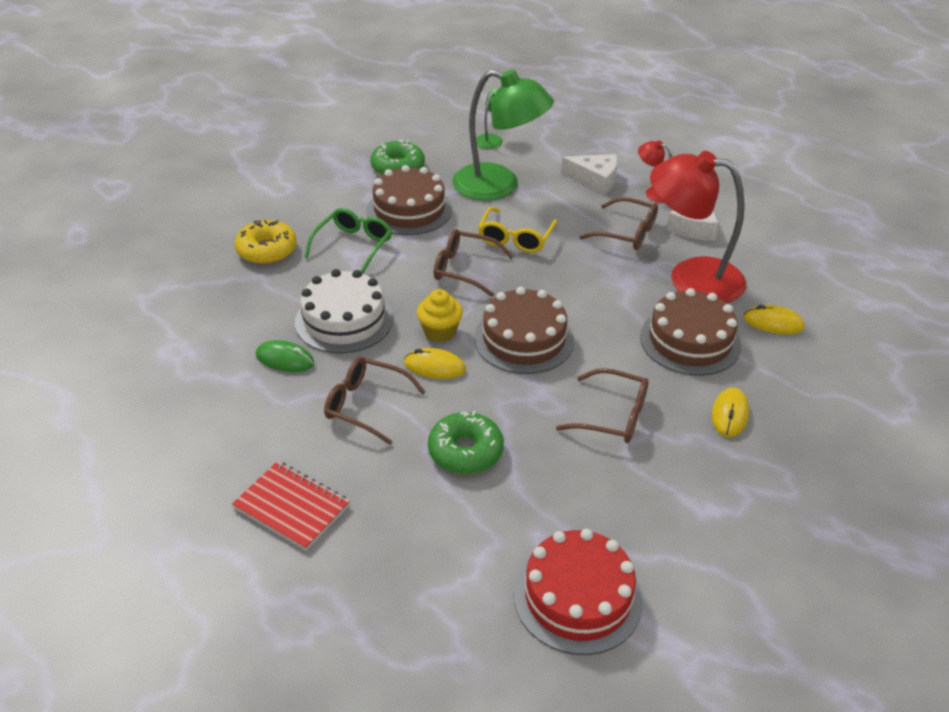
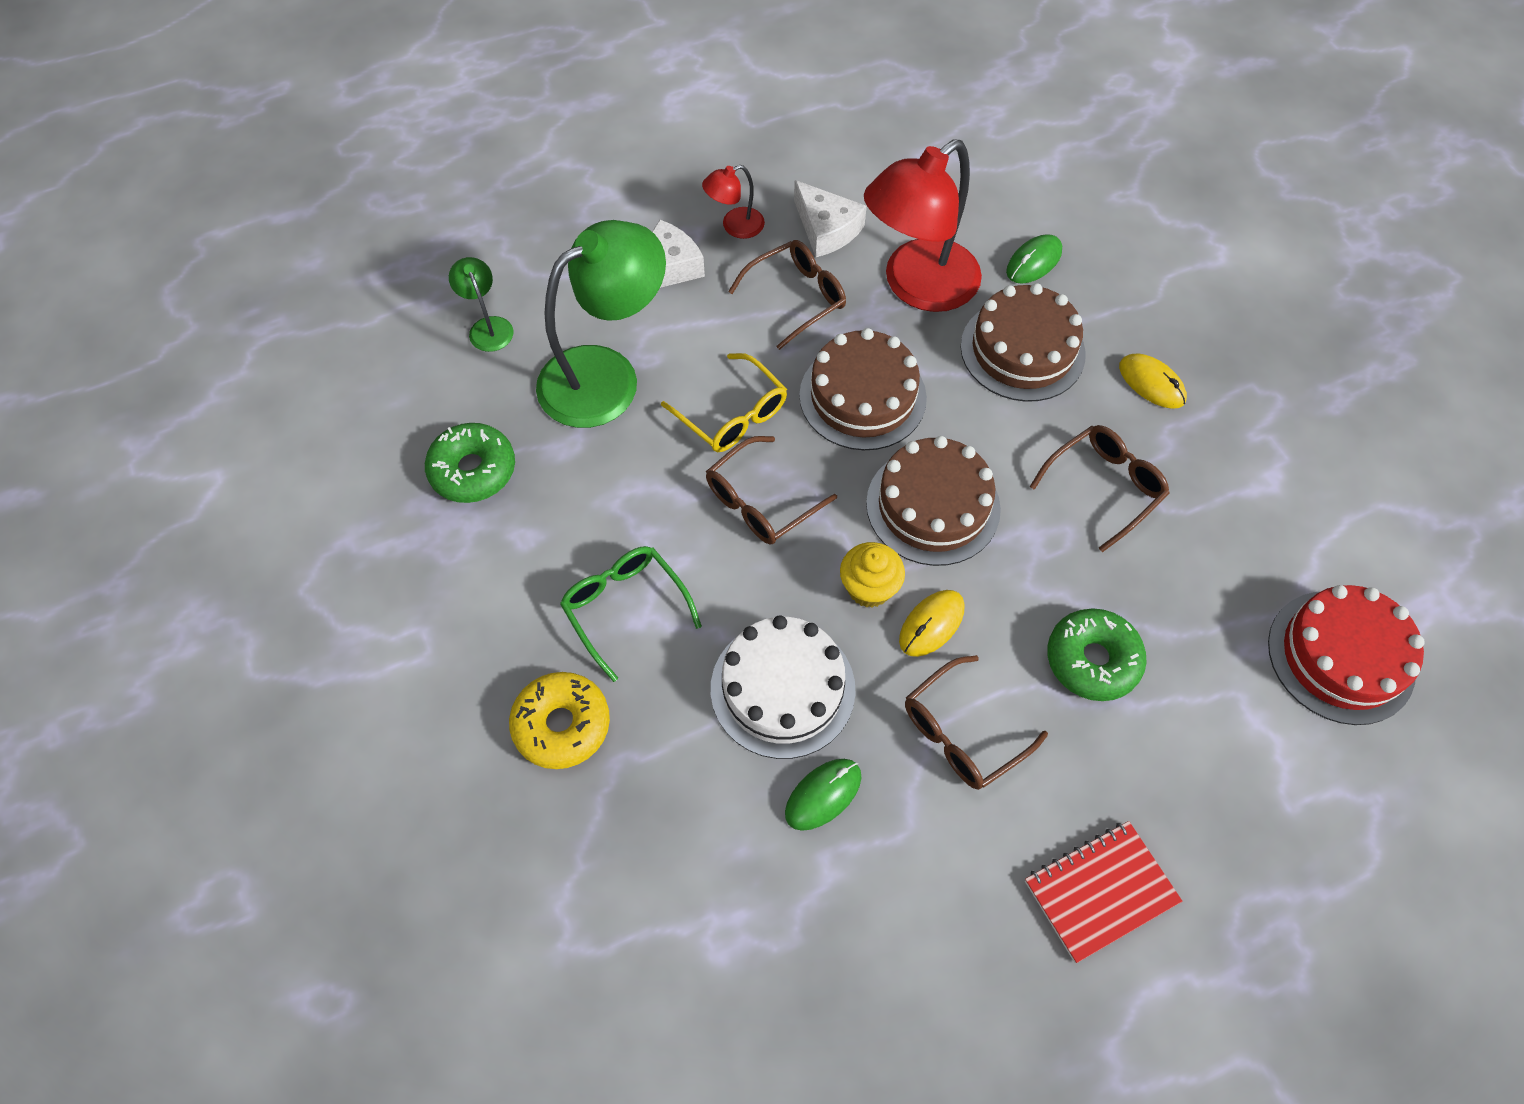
camera: 60 degrees left, 20 degrees up
brown cake [366,165,452,235] -> brown cake moved to [799,328,927,450]
yellow mouse [743,305,805,334] -> green mouse [1006,234,1062,284]

